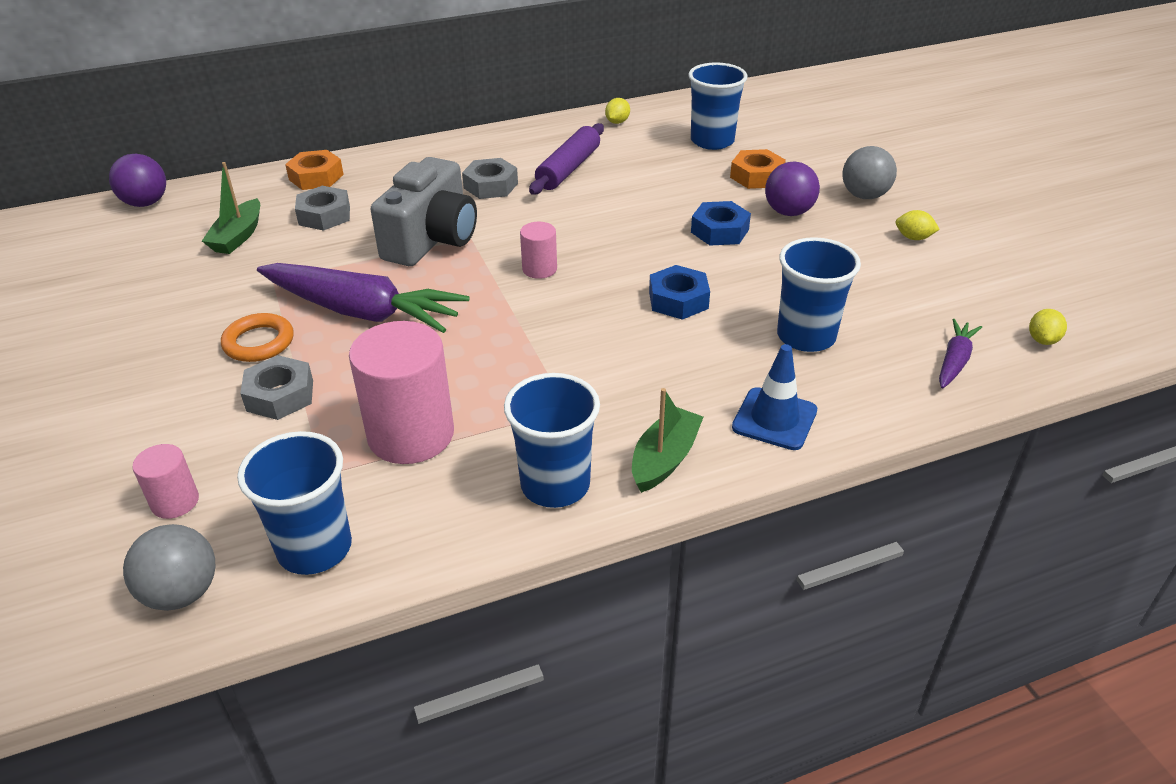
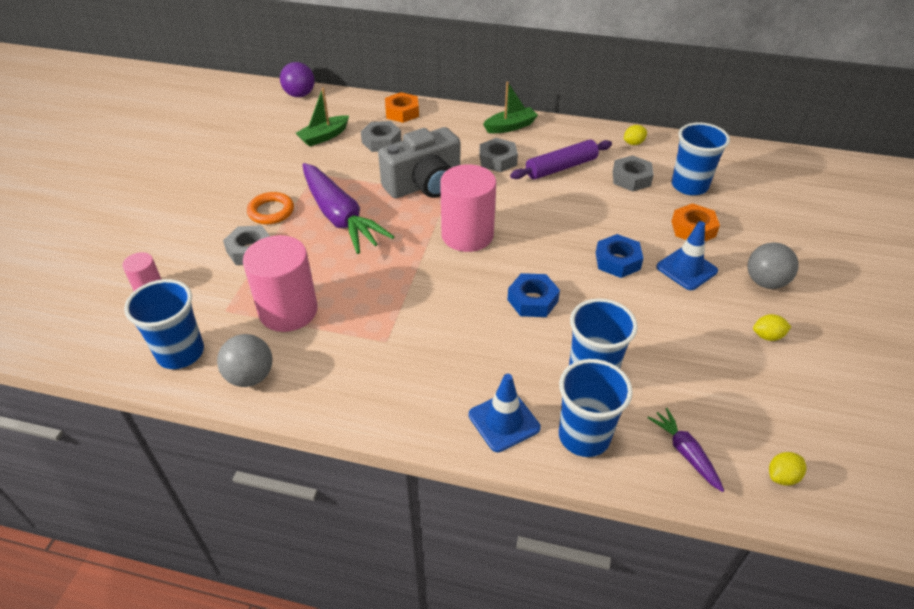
camera: 35 degrees right, 5 degrees up
grey ball [123,524,215,611] -> grey ball moved to [217,334,272,387]
blue cup [504,373,600,508] -> blue cup moved to [559,359,633,457]
pink cylinder [520,222,557,279] -> pink cylinder [440,164,496,252], size x2.01
green boat [632,388,703,493] -> green boat moved to [483,82,538,133]
purple ball [765,162,820,216] -> blue traffic cone [656,221,718,290]
yellow lemon [896,210,940,240] -> yellow lemon turned 60 degrees counterclockwise [753,314,791,341]
purple carrot [939,319,982,388] -> purple carrot turned 90 degrees counterclockwise [647,408,724,492]
none -> grey nut [613,155,654,191]

